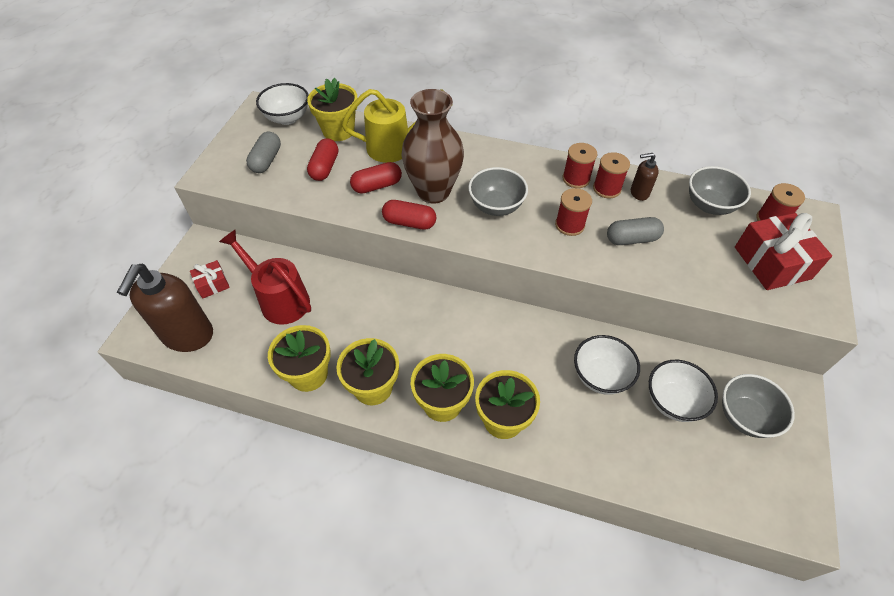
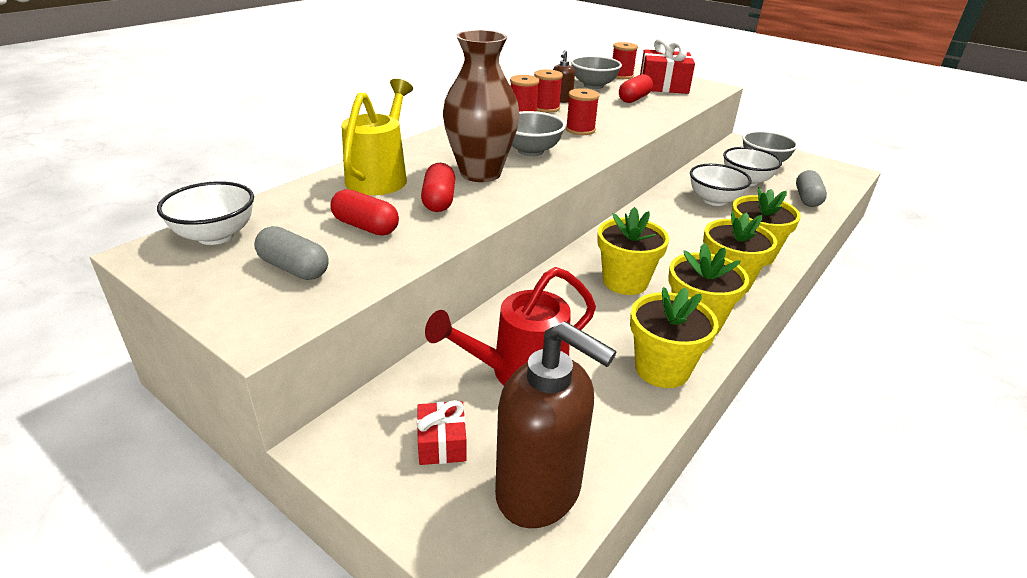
camera: 70 degrees left, 20 degrees down
yellow flower pot [307,77,357,141] -> yellow flower pot moved to [597,207,669,295]
red capsule [382,200,436,230] -> red capsule moved to [619,74,653,103]
grey capsule [607,217,664,245] -> grey capsule moved to [796,170,827,207]

